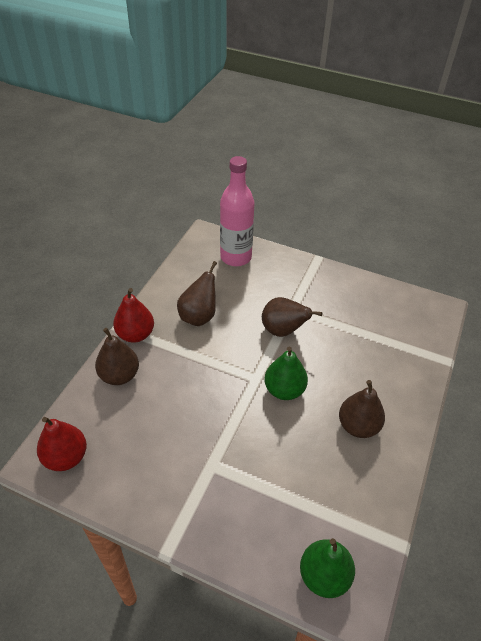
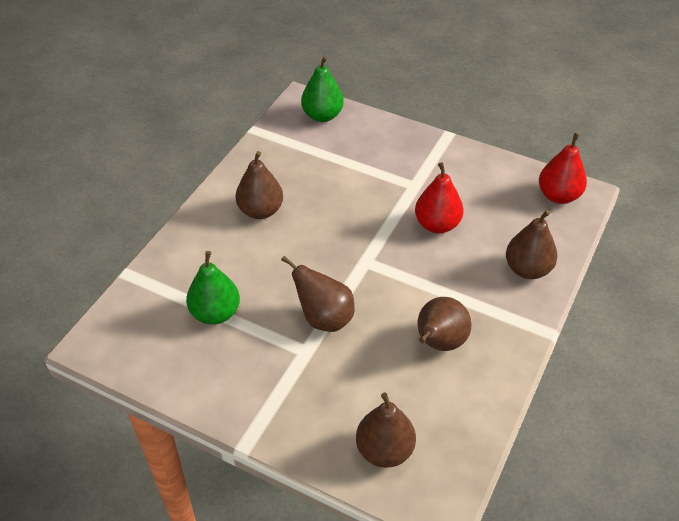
camera: 175 degrees left, 0 degrees up
red pear [113,288,154,343] -> red pear moved to [415,162,464,233]
pink bottle [220,156,255,266] -> brown pear [356,392,416,468]
green pear [264,347,308,400] -> green pear moved to [186,251,240,325]

